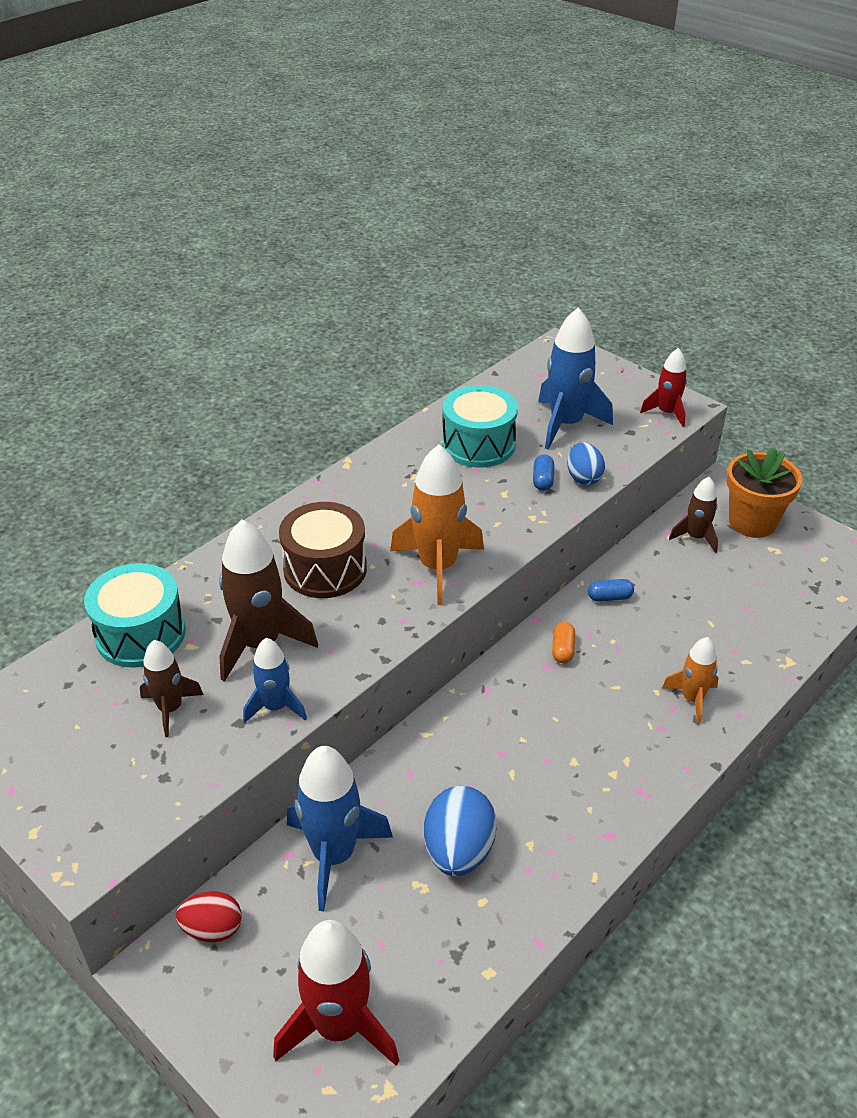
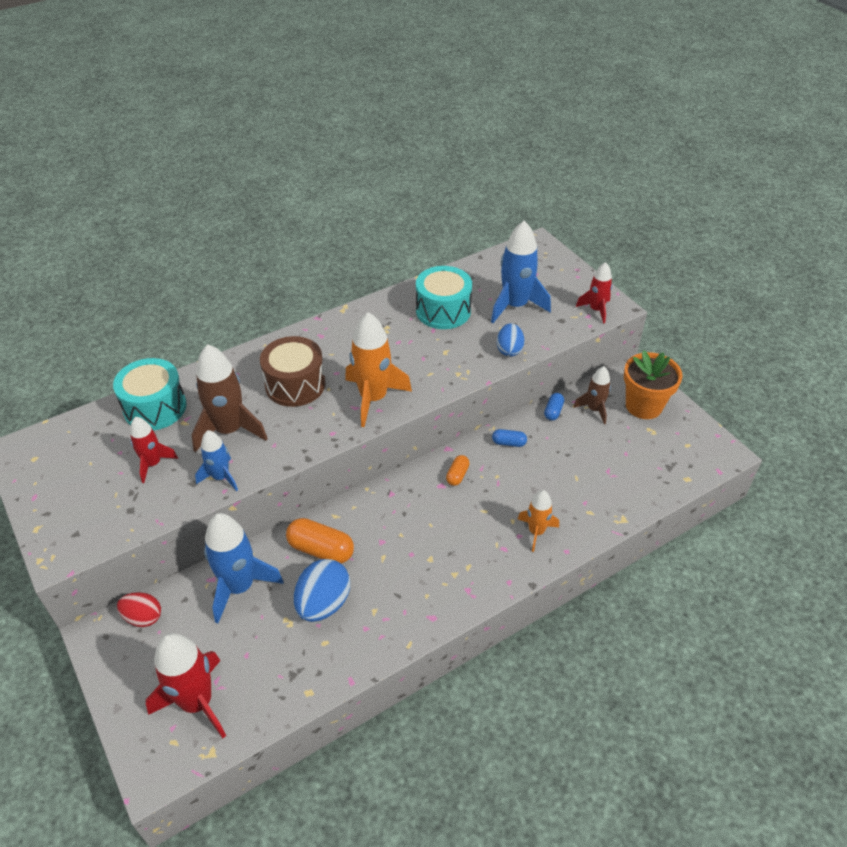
camera: 15 degrees right, 5 degrees up
brown rocket [140,640,204,737] -> red rocket [130,417,178,483]
blue capsule [533,454,554,491] -> blue capsule moved to [544,393,564,421]
none -> orange capsule [286,518,354,564]

